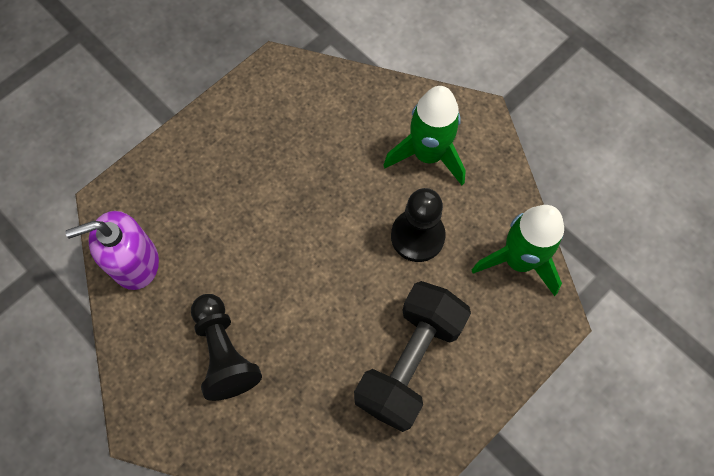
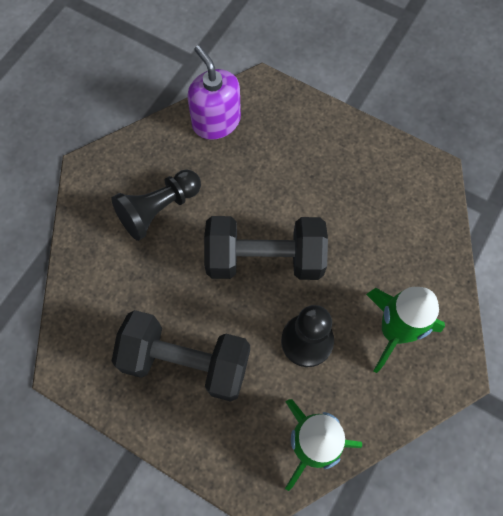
camera: 75 degrees right, 0 degrees up
none -> black dumbbell [204,216,328,280]

